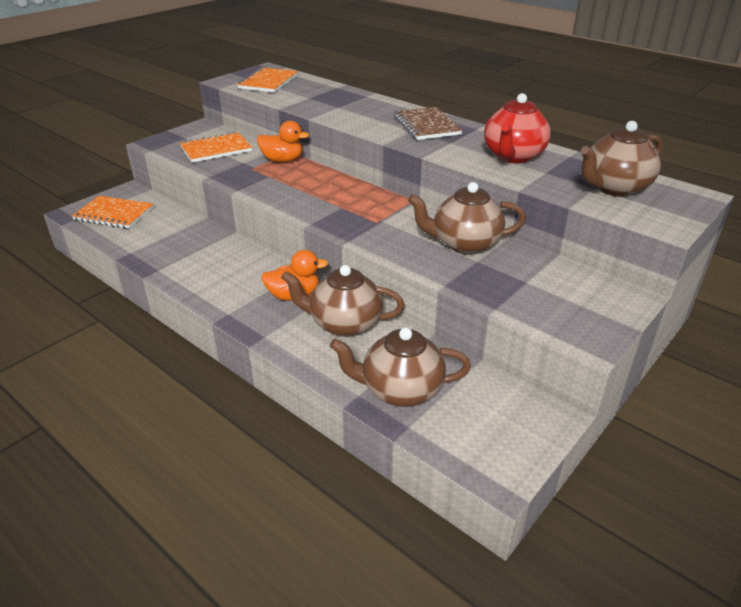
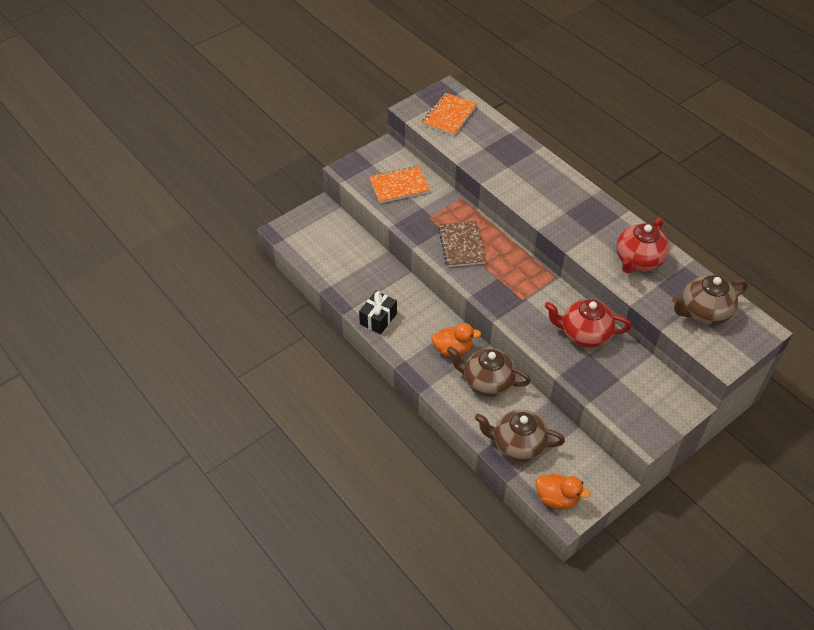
camera: 10 degrees right, 15 degrees up
orange notebook [72,196,154,229] -> none
orange duck [257,121,309,162] -> orange duck moved to [536,473,590,509]
brown notebook [394,107,463,140] -> brown notebook moved to [438,221,486,267]
brown teapot [408,182,526,255] -> red teapot [545,299,631,348]
none -> black gift [359,291,397,335]

